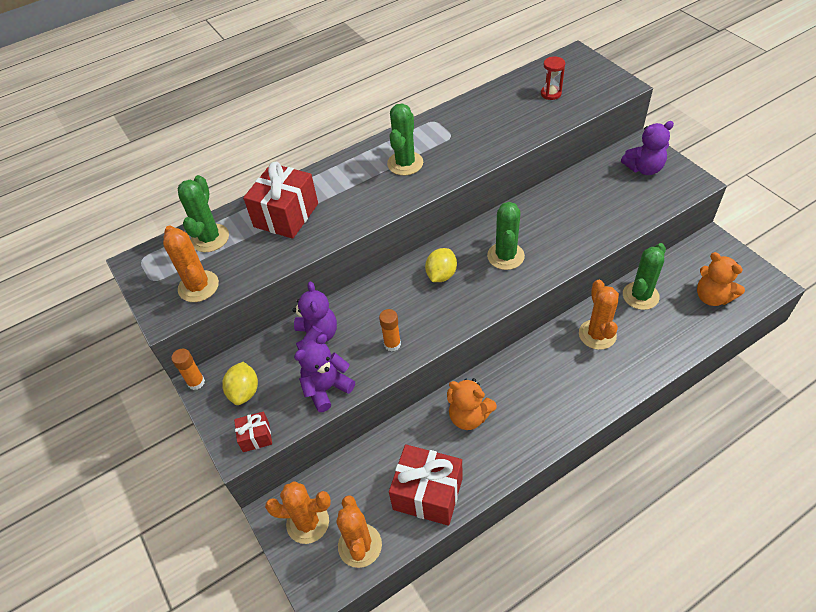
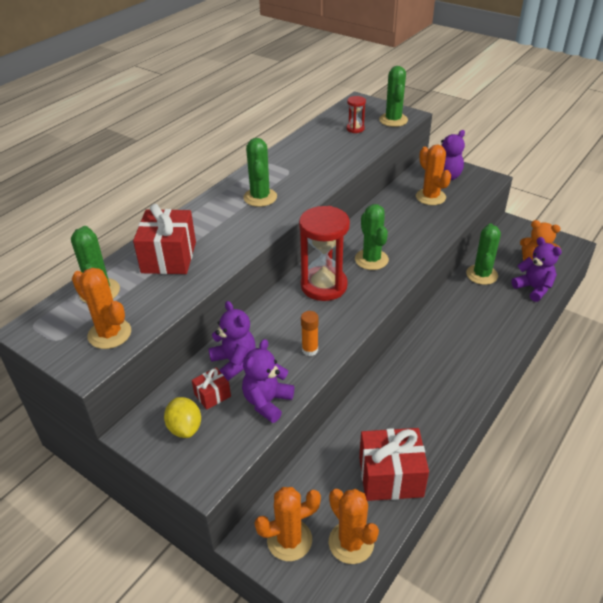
camera: 25 degrees left, 10 degrees down
orange glue stick [171,349,205,390] -> none
red gift [234,412,272,452] -> red gift moved to [192,368,231,410]
yellow lemon [425,248,457,282] -> red hourglass [299,206,350,301]
orange teddy bear [447,378,497,430] -> none
orange cactus [579,280,619,350] -> orange cactus moved to [416,145,451,205]
none -> green cactus [379,66,408,127]
none -> purple teddy bear [512,237,562,302]

